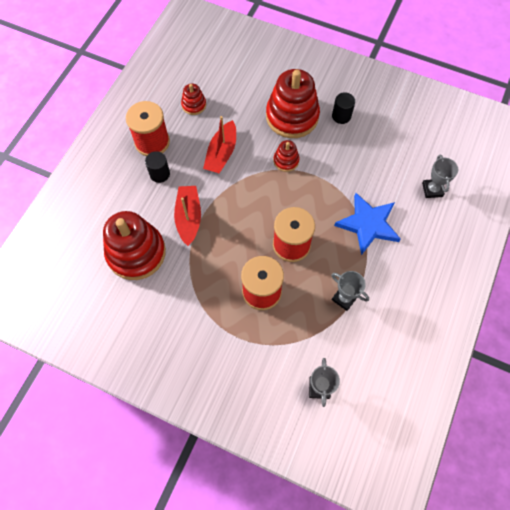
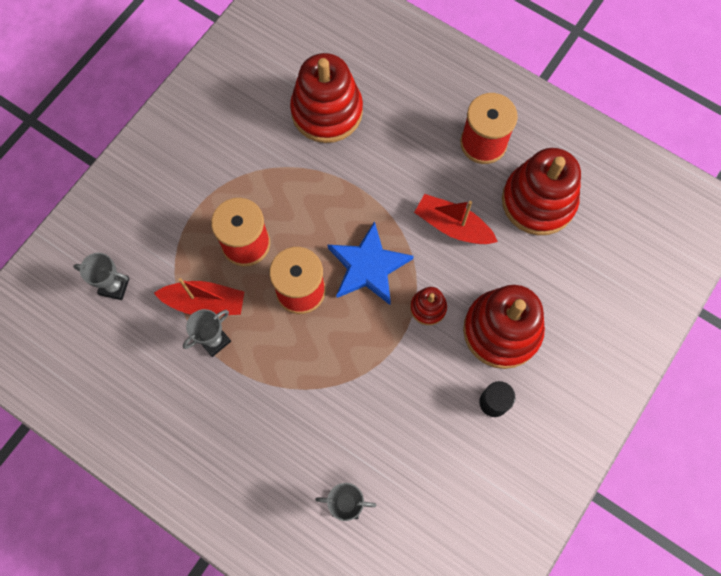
camera: 100 degrees right, 5 degrees up
black cylinder [145,151,170,183] -> none
red boat [174,186,201,246] -> red boat moved to [154,278,244,316]
red stacking toy [181,84,206,115] -> red stacking toy [502,148,581,235], size x2.13
blue star [334,193,401,255] -> blue star moved to [327,221,414,305]

